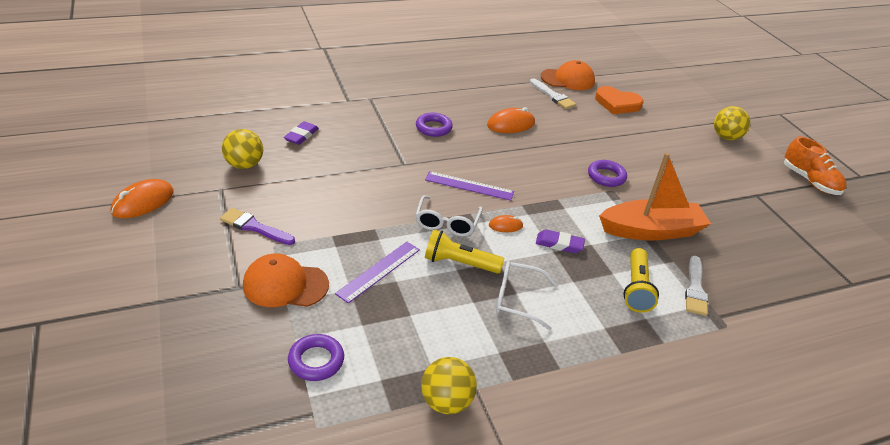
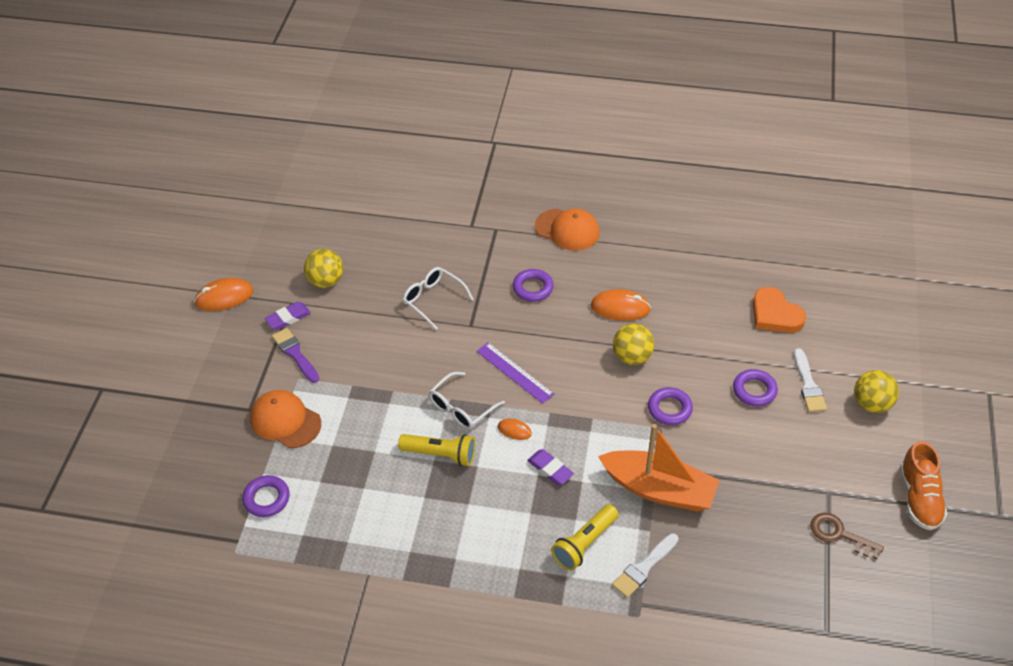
camera: 35 degrees right, 10 degrees up
purple eraser [284,121,319,145] -> purple eraser moved to [265,302,311,330]
purple ruler [335,242,420,304] -> none
yellow ball [421,357,477,414] -> yellow ball moved to [613,324,654,365]
yellow flashlight [425,229,504,274] -> yellow flashlight turned 150 degrees clockwise [398,434,475,466]
white glasses [496,261,558,330] -> white glasses moved to [402,267,474,330]
white brush [530,78,576,109] -> white brush moved to [794,348,827,412]
orange cap [541,60,595,90] -> orange cap moved to [535,209,600,251]
none -> purple ring [733,369,778,407]
none -> brown key [810,513,884,559]

